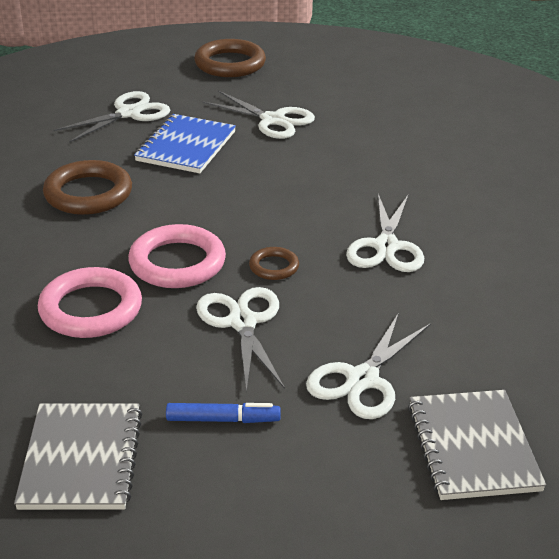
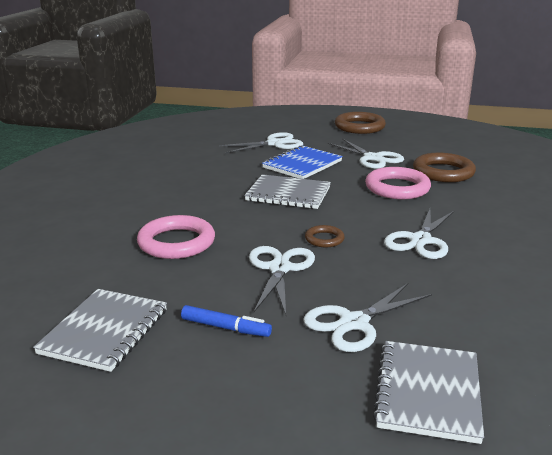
camera: 20 degrees right, 10 degrees down
brown ring [43,160,132,215] -> brown ring moved to [413,153,476,182]
pink ring [128,224,226,288] -> pink ring moved to [365,167,431,199]
none -> grey notebook [244,174,331,209]

